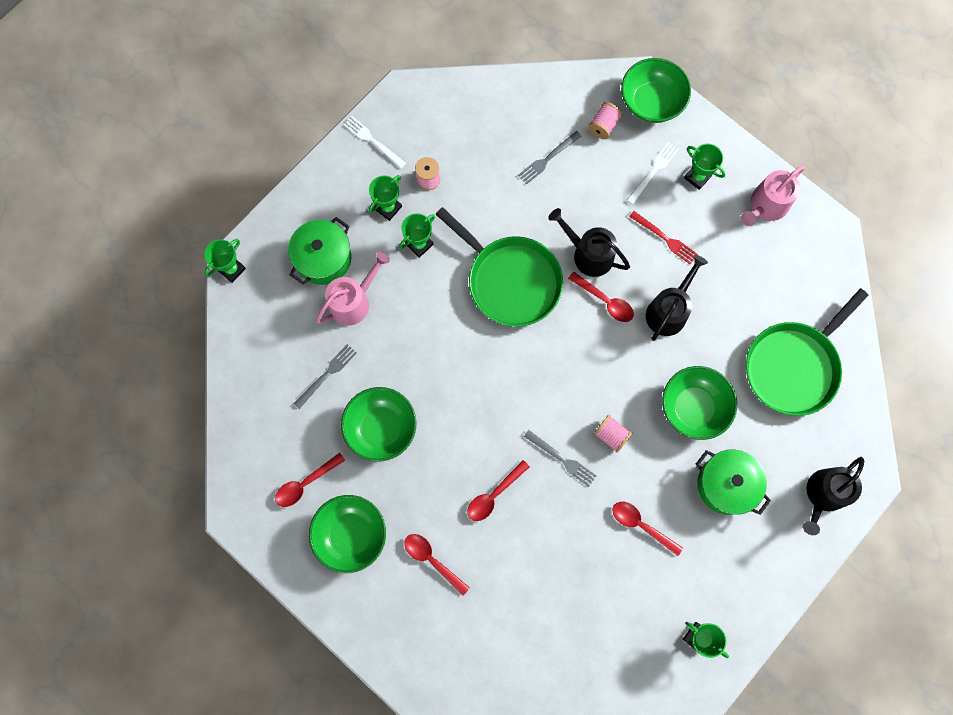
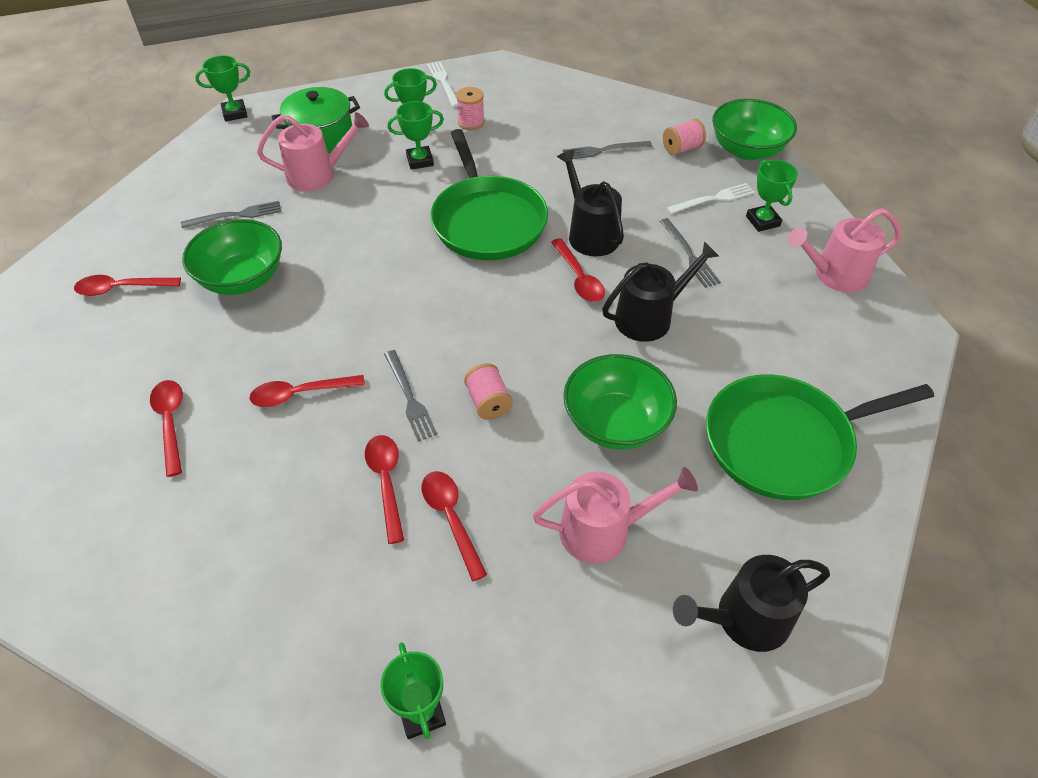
camera: 30 degrees right, 25 degrees down
green bowl [309,495,386,573] -> none
red fork [629,211,698,264] -> grey fork [660,218,721,288]
green pot [696,450,771,515] -> pink watering can [533,467,698,564]
none -> red spoon [365,435,404,544]

